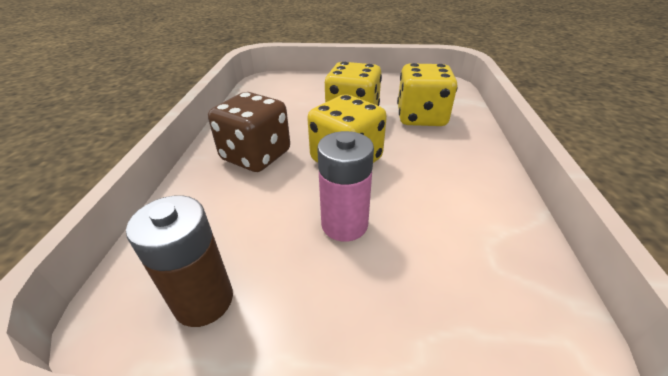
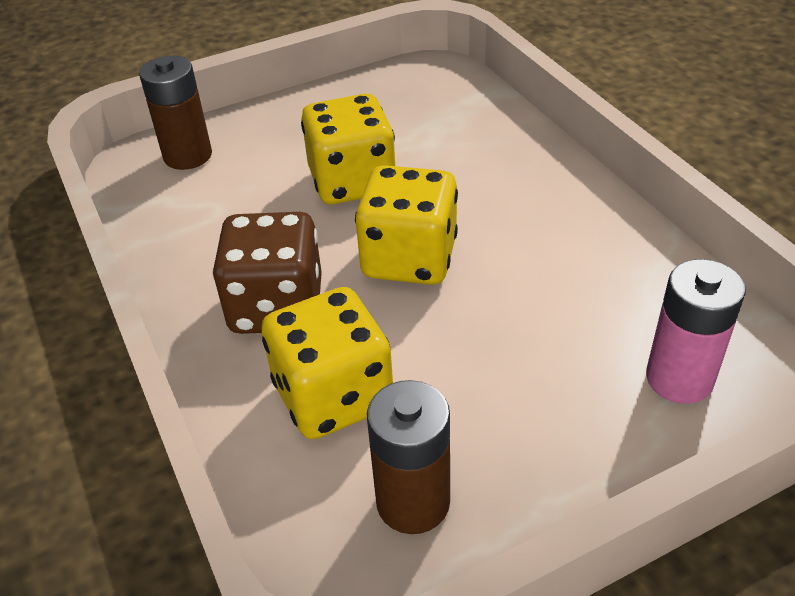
camera: 30 degrees left, 5 degrees up
pink battery [317,131,374,242] -> pink battery moved to [646,259,746,404]
yellow dice [397,63,458,126] -> yellow dice moved to [261,287,393,439]
none -> brown battery [139,56,212,170]

